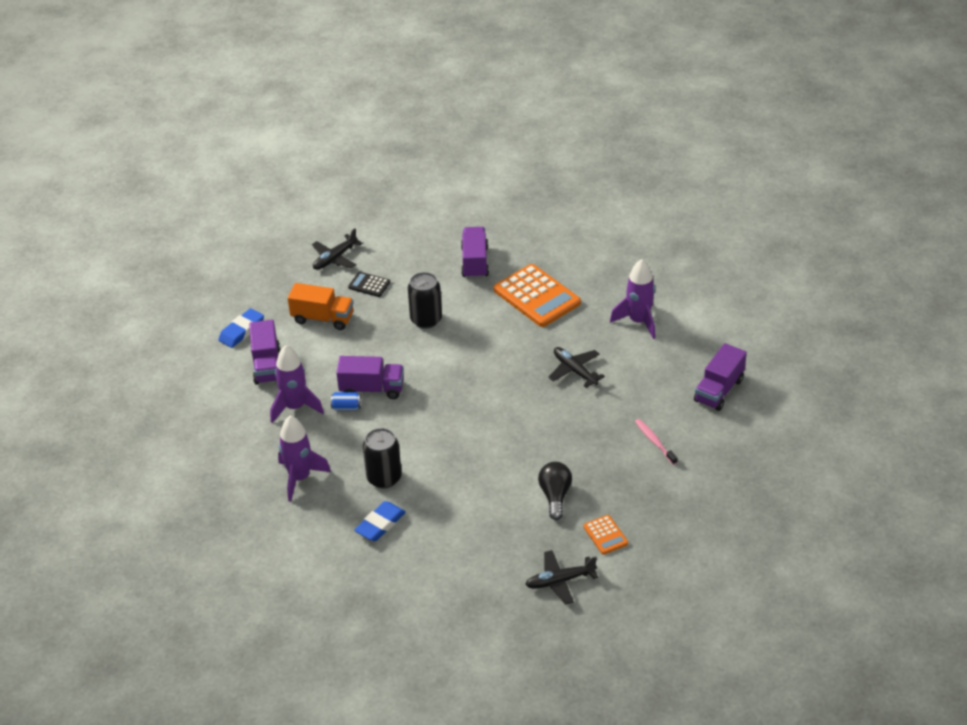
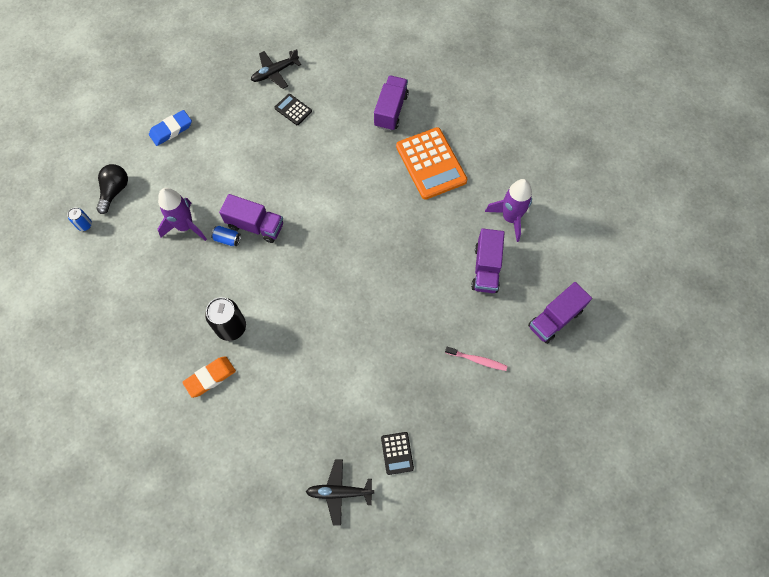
camera: 15 degrees right, 25 degrees up
purple truck [249,320,280,385] -> purple truck moved to [471,228,505,293]
purple rocket [278,416,331,502] -> none
orange truck [288,283,354,330] -> none
blue eraser [354,501,406,541] -> orange eraser [182,356,236,398]
black can [408,272,442,329] -> none
black light bulb [538,462,572,520] -> black light bulb moved to [96,164,128,214]
black plane [548,347,605,388] -> none
orange calculator [583,515,628,555] -> black calculator [381,432,414,475]
pink toothbrush [635,419,678,465] -> pink toothbrush turned 120 degrees clockwise [445,347,507,371]
none -> blue can [67,207,92,231]

